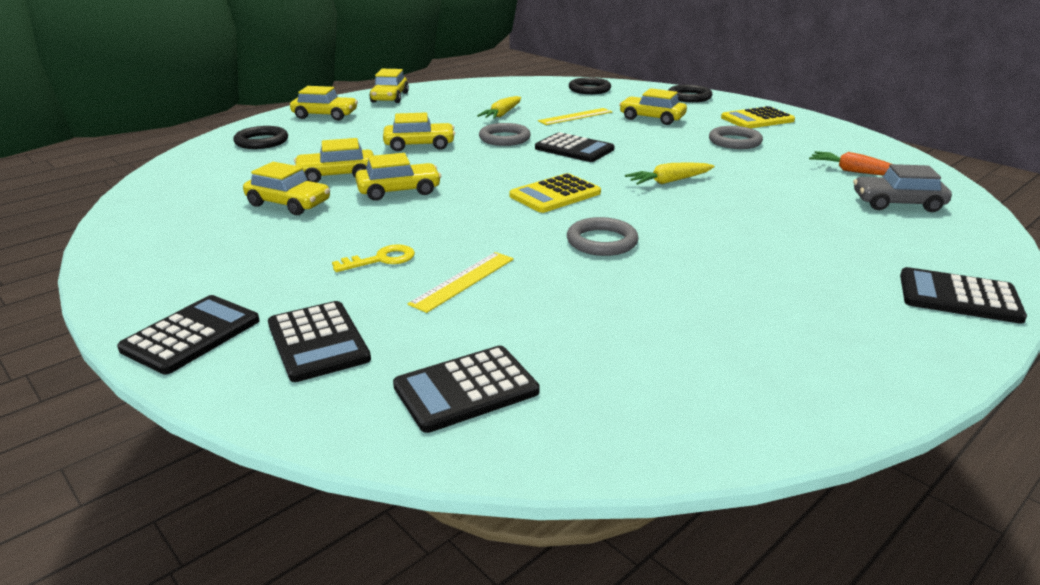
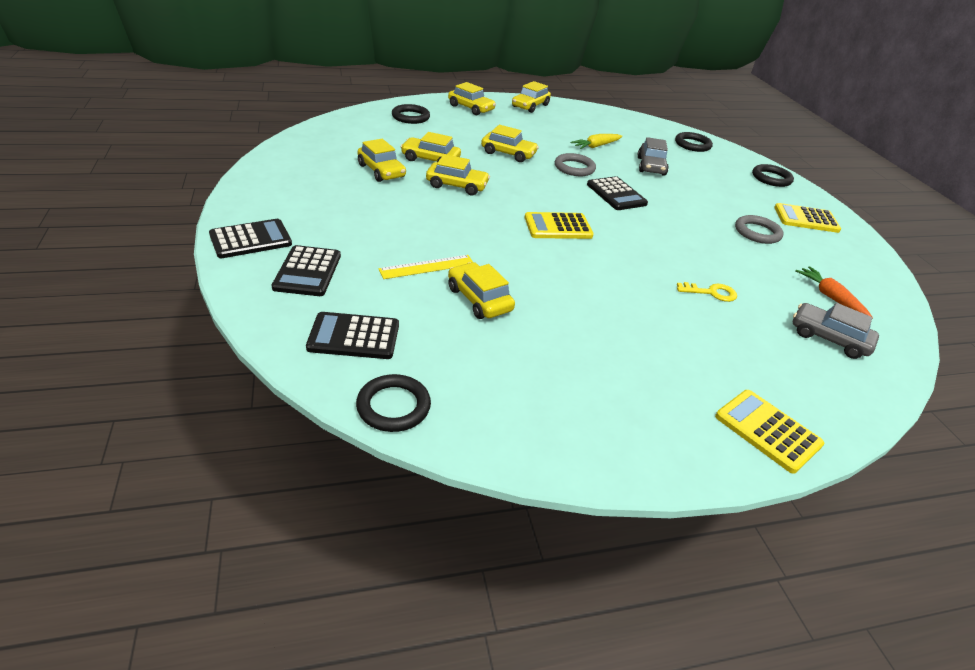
camera: 25 degrees right, 10 degrees up
yellow key [332,244,415,272] -> yellow key moved to [677,282,737,302]
yellow ruler [538,108,612,125] -> grey car [637,137,669,176]
grey ring [567,217,638,256] -> none
yellow car [619,88,687,125] -> yellow car moved to [448,262,515,319]
yellow carrot [625,162,715,185] -> none
black calculator [900,267,1027,324] -> yellow calculator [715,390,824,474]
none -> black ring [356,374,431,432]

